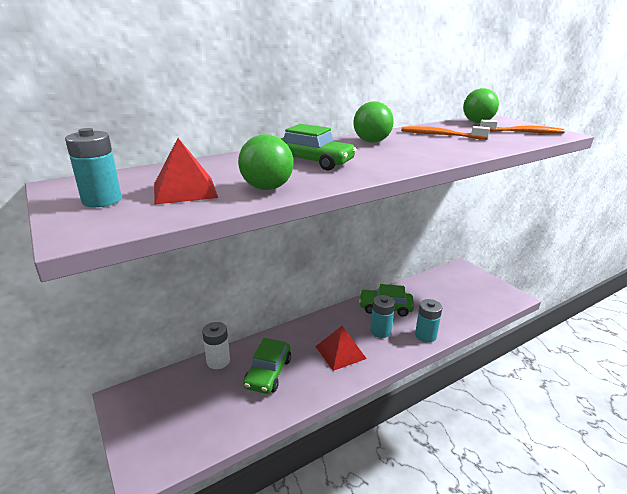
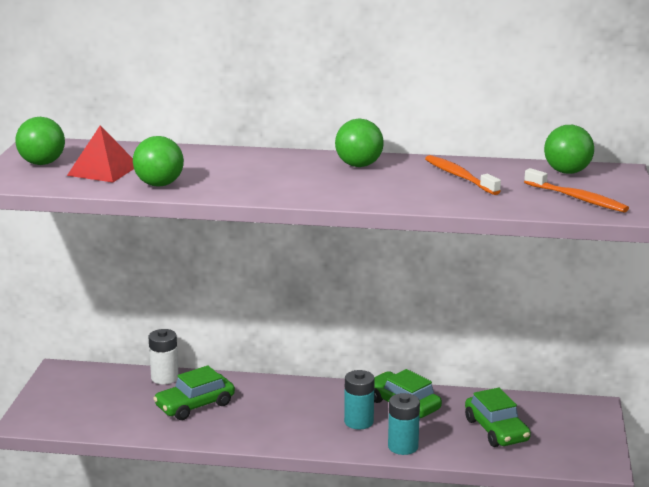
camera: 40 degrees right, 5 degrees down
turquoise battery [65,128,122,207] -> green ball [15,117,65,165]
green car [280,124,357,170] -> green car moved to [465,388,531,447]
red pyramid [315,326,367,371] -> none

